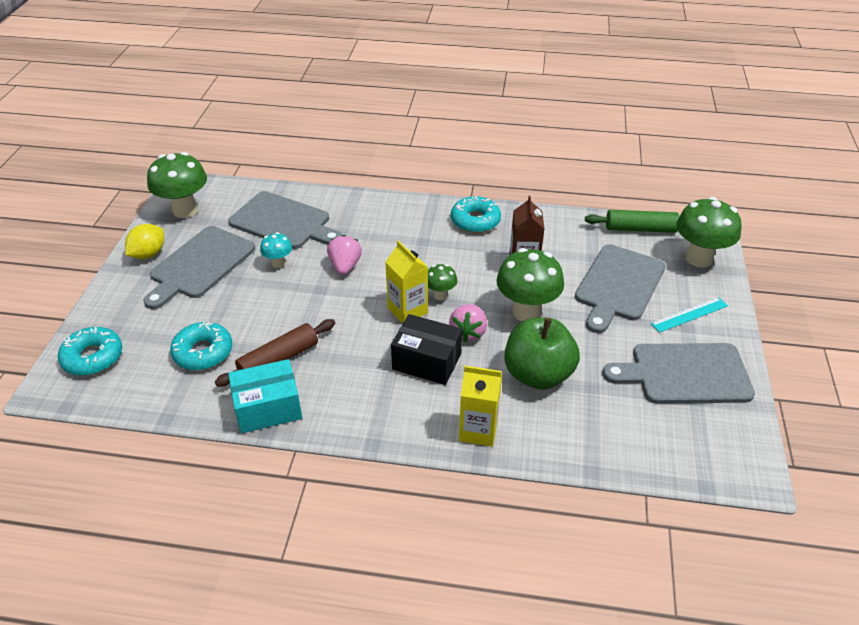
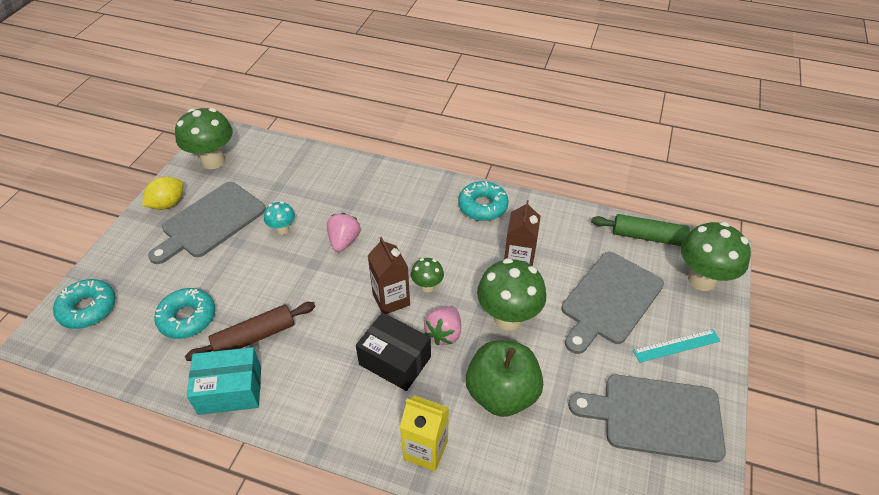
camera: 10 degrees right, 5 degrees up
grey cutting board [228,191,342,249] -> none
yellow carton [385,240,428,324] -> brown carton [368,237,410,314]

